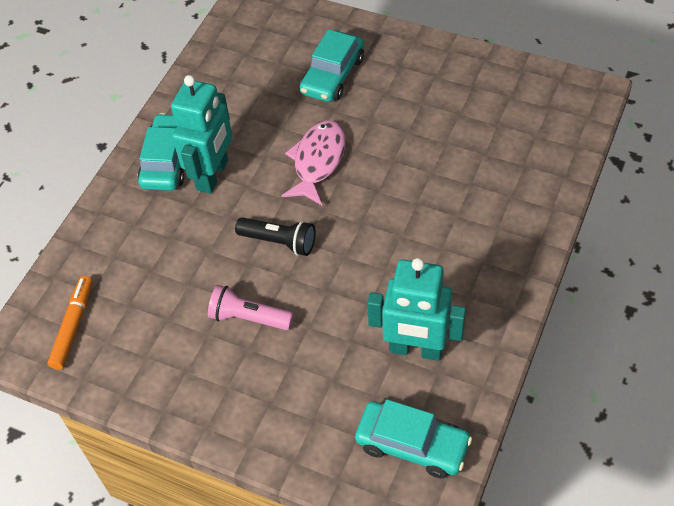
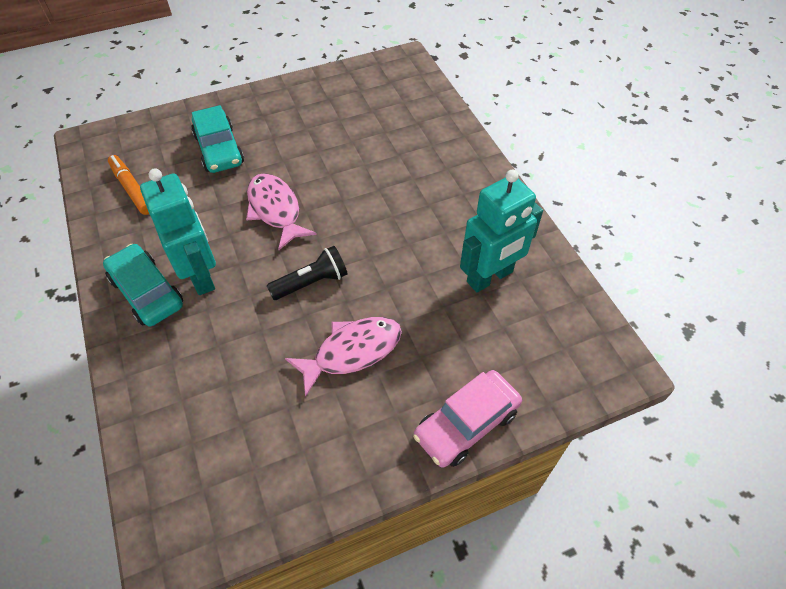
camera: 50 degrees left, 0 degrees up
orange marker [48,276,93,370] -> orange marker moved to [108,155,149,215]
pink flashlight [208,285,293,330] -> pink fish [285,317,402,397]
turquoise car [355,399,472,479] -> none
none -> pink car [413,370,522,468]

